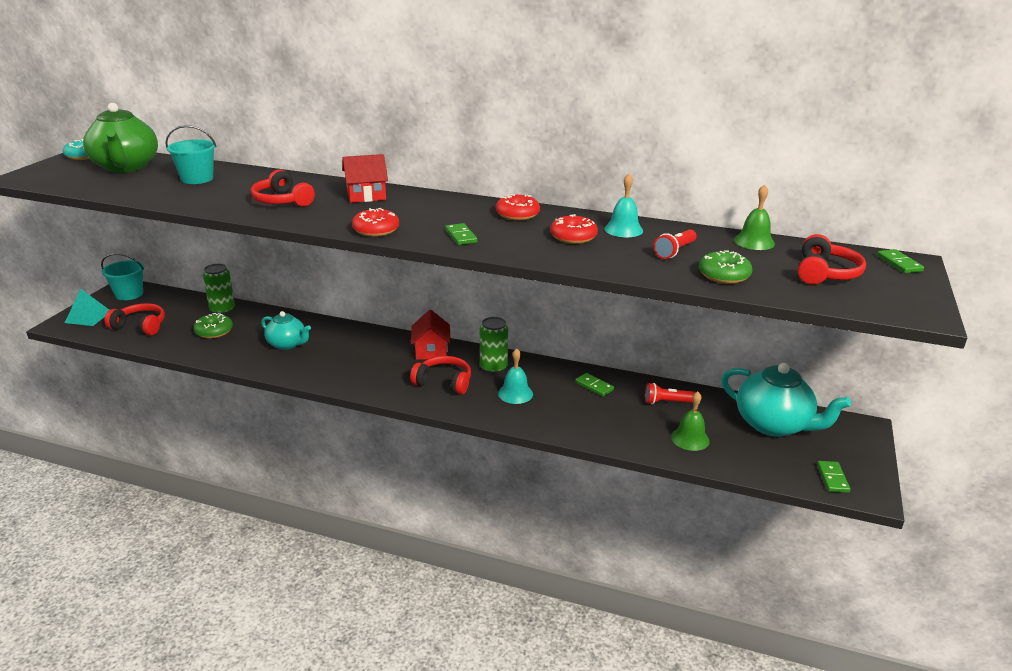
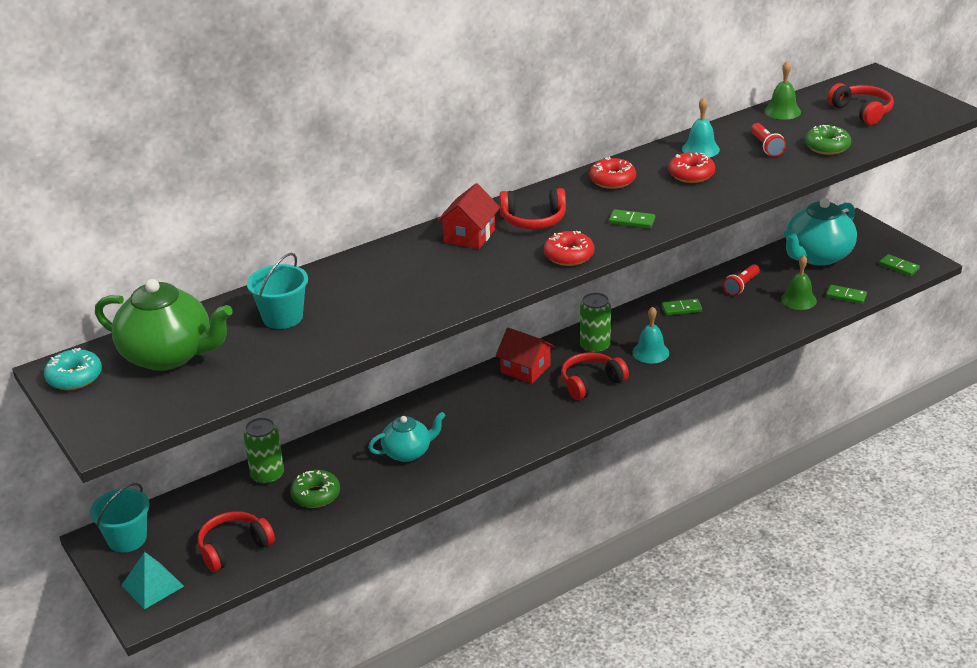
camera: 50 degrees left, 5 degrees up
red headphones [251,169,315,207] -> red headphones moved to [499,188,566,229]
turquoise teapot [721,363,851,437] -> turquoise teapot turned 150 degrees clockwise [784,198,857,266]
green domino [877,249,924,273] -> green domino moved to [826,285,867,304]

